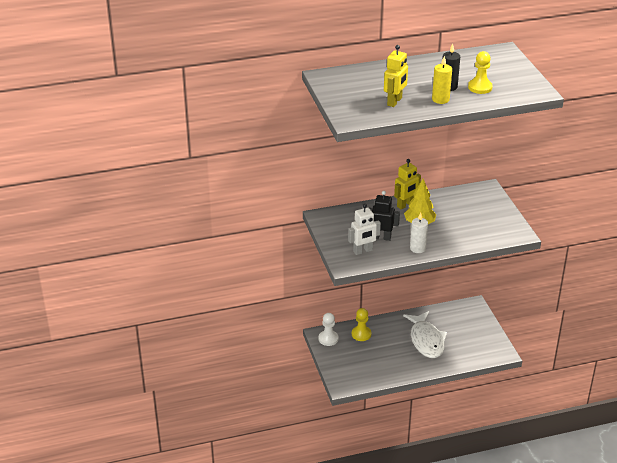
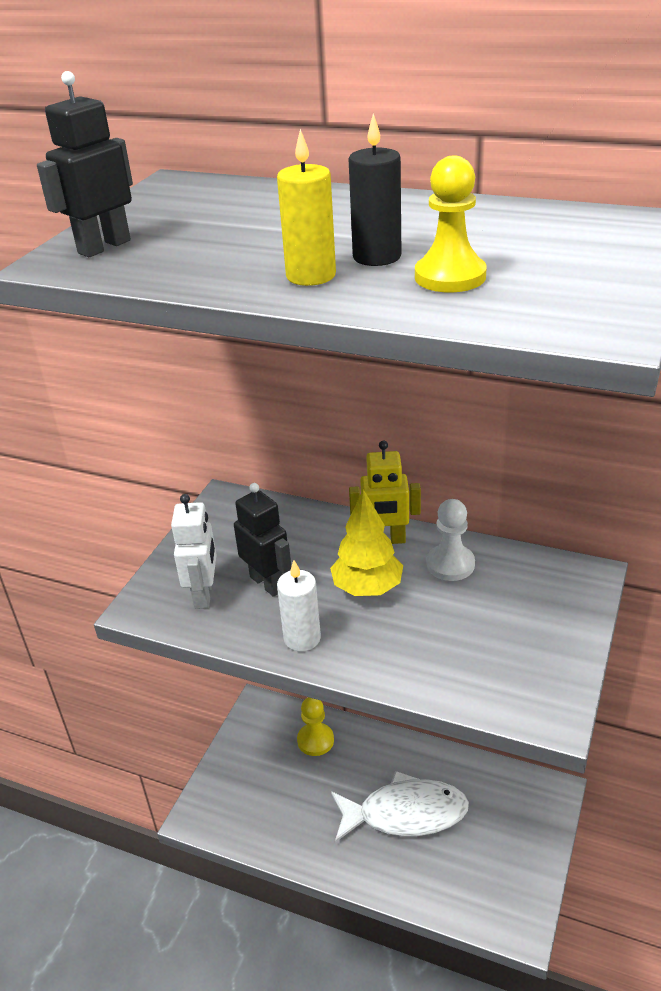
camera: 40 degrees right, 0 degrees up
white pawn [319,313,338,346] -> white pawn moved to [427,499,475,581]
white robot [348,204,381,255] -> white robot turned 105 degrees counterclockwise [171,494,217,609]
yellow robot [384,45,408,107] -> none
white fish [403,311,447,358] -> white fish turned 120 degrees counterclockwise [331,771,469,842]
none -> black robot [37,71,133,257]

